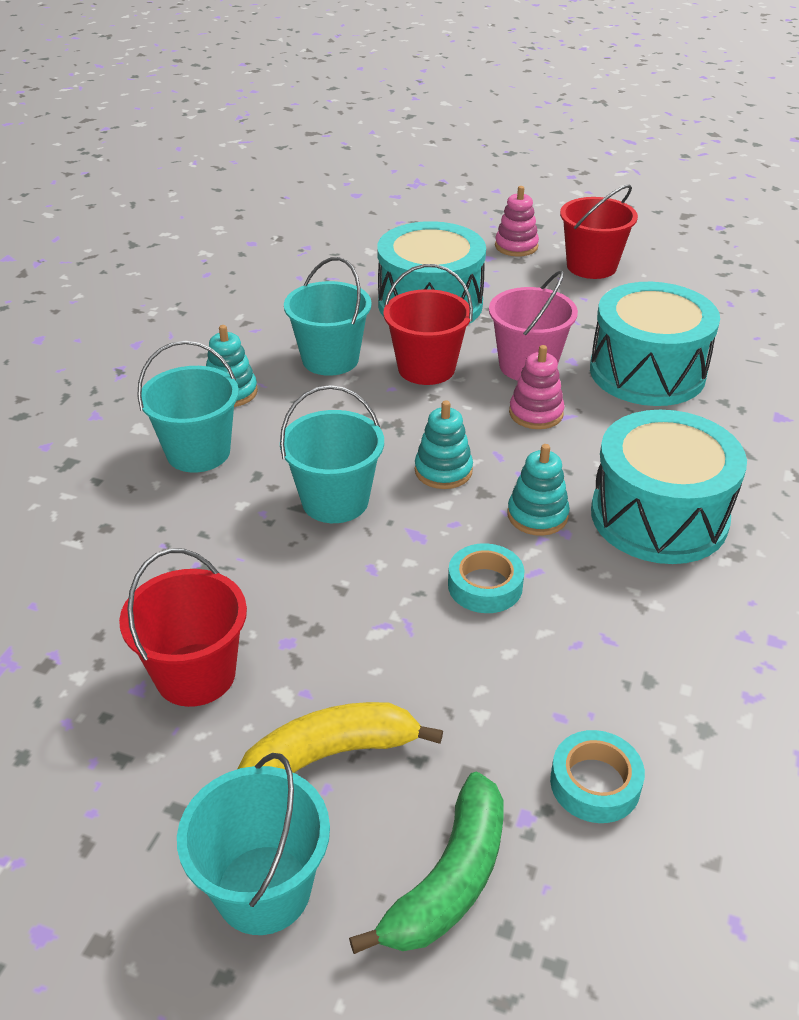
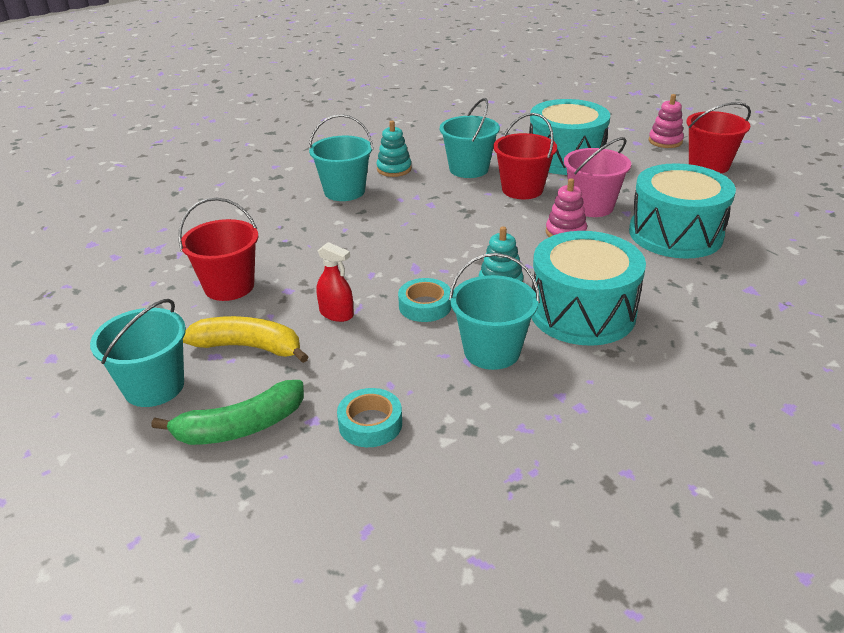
camera: 35 degrees right, 5 degrees down
turquoise bucket [280,385,384,523] -> turquoise bucket moved to [449,253,540,370]
turquoise stacking toy [415,400,473,489] -> none
none -> red spray bottle [316,242,354,322]

